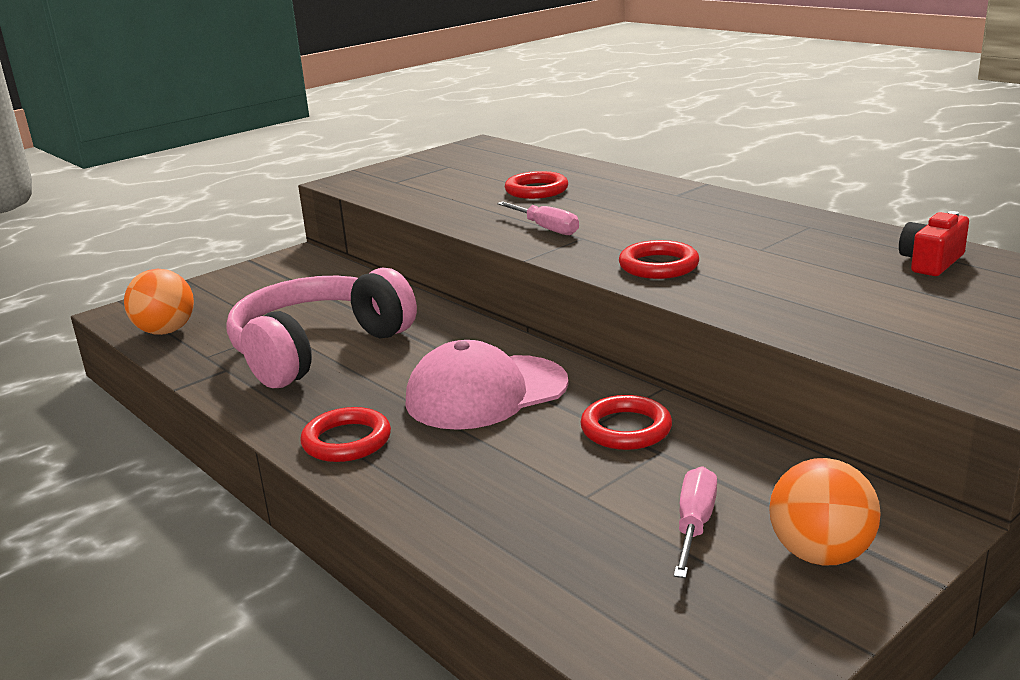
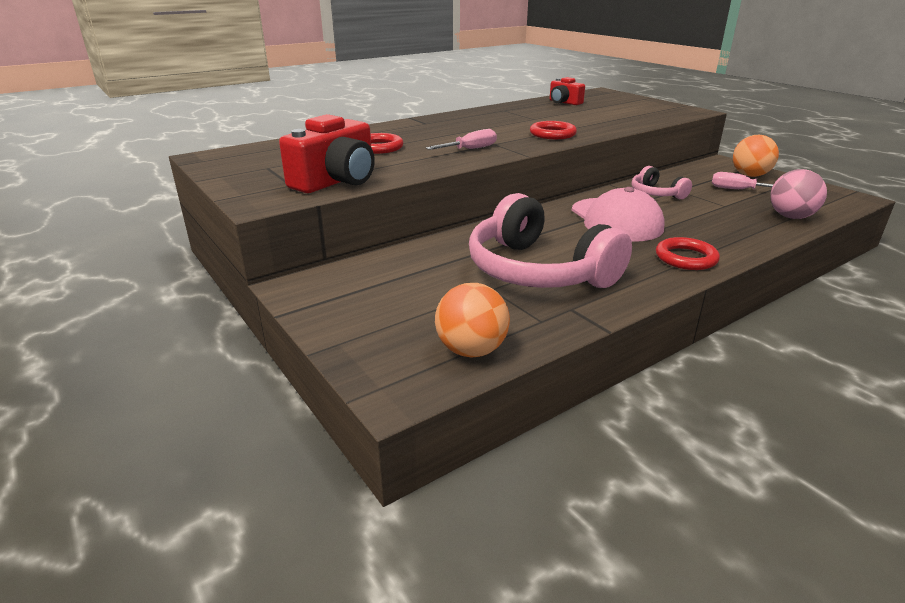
camera: 85 degrees left, 5 degrees up
red ring [580,395,672,450] -> pink headphones [632,166,692,199]
none -> red camera [279,114,375,193]
none -> pink ball [770,169,827,219]

